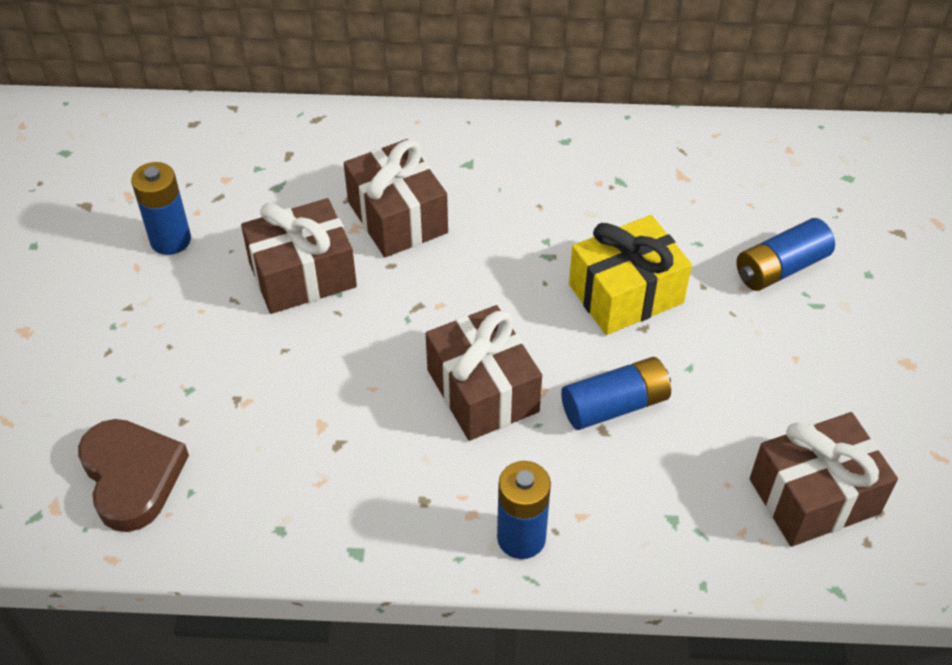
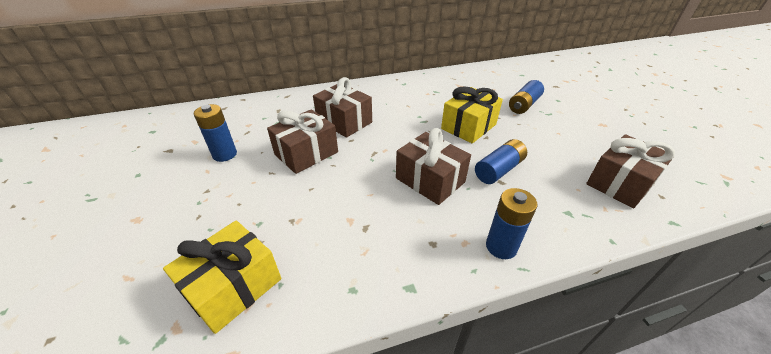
camera: 20 degrees left, 10 degrees down
brown heart [78,419,189,532] -> yellow gift [163,220,281,334]

